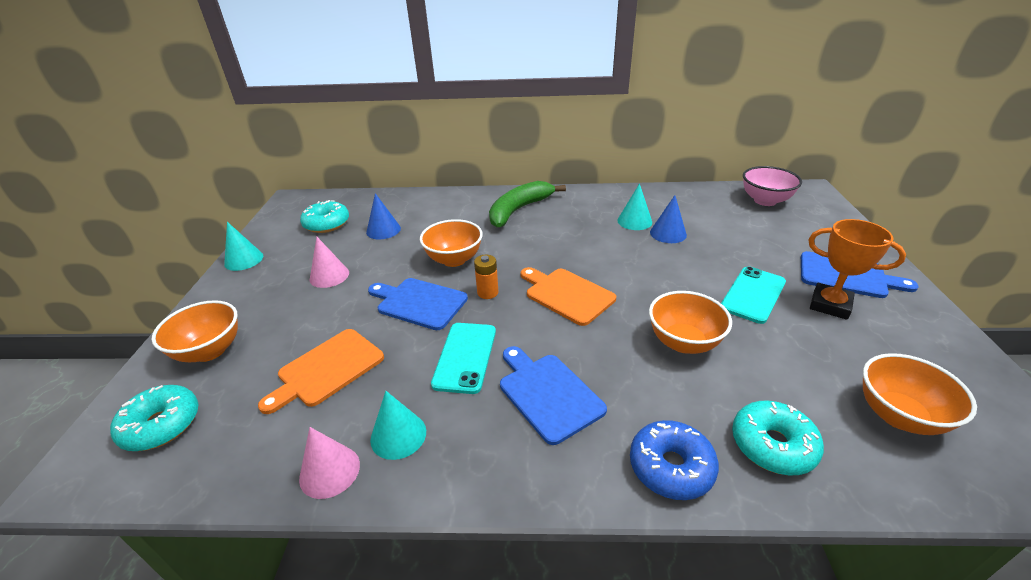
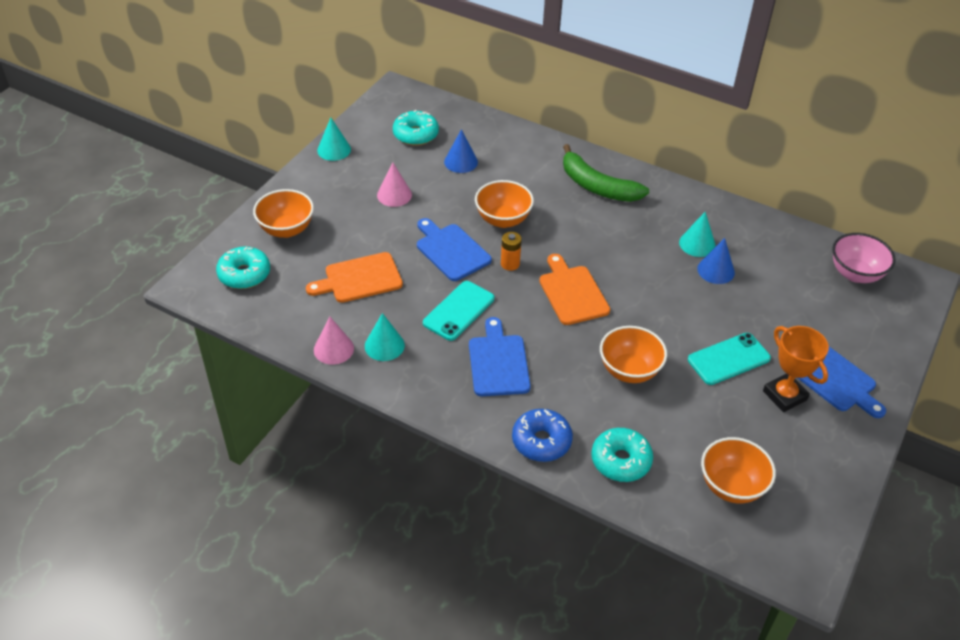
camera: 25 degrees right, 10 degrees up
green banana [489,181,566,228] -> green banana turned 120 degrees counterclockwise [563,144,649,202]

